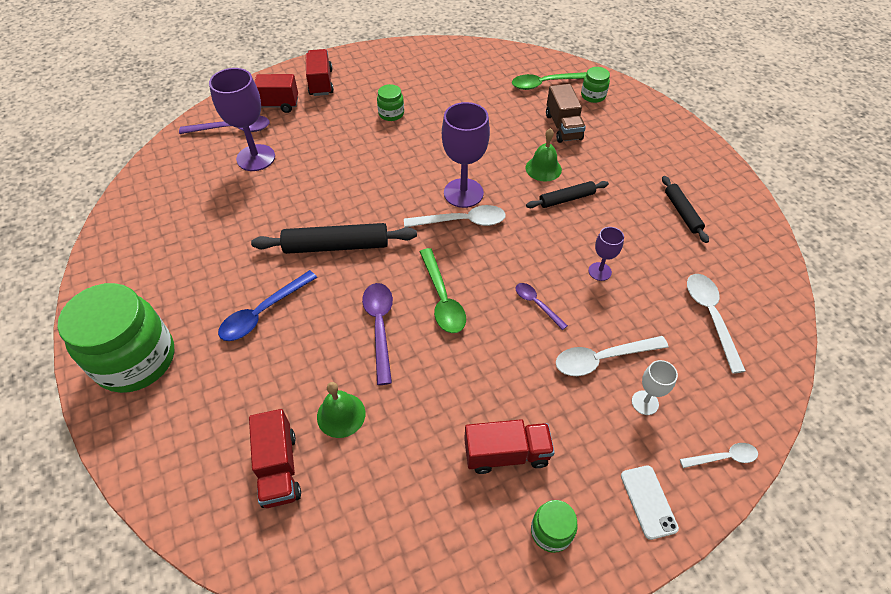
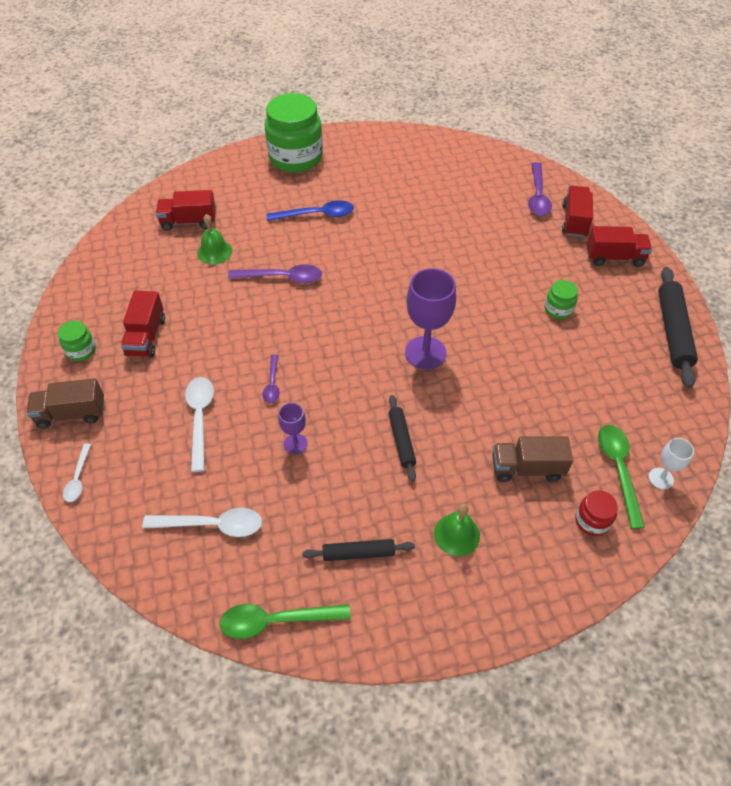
camera: 100 degrees right, 0 degrees up
purple goblet [209,68,275,171] -> none
blue spoon [218,270,317,341] -> blue spoon turned 120 degrees clockwise [266,200,354,221]
black rolling pin [251,223,417,254] -> black rolling pin moved to [658,267,698,388]
white spoon [404,205,506,228] -> none
green spoon [420,248,466,333] -> green spoon moved to [219,604,351,639]
purple spoon [515,283,568,330] -> purple spoon turned 120 degrees clockwise [263,354,280,403]
green bell [526,128,562,182] -> green bell moved to [434,504,480,556]
green jar [581,67,610,103] -> red jar [575,490,618,536]
white phone [621,465,679,540] -> brown truck [26,378,104,429]
white goblet [632,360,678,415] -> white goblet moved to [649,438,694,490]

